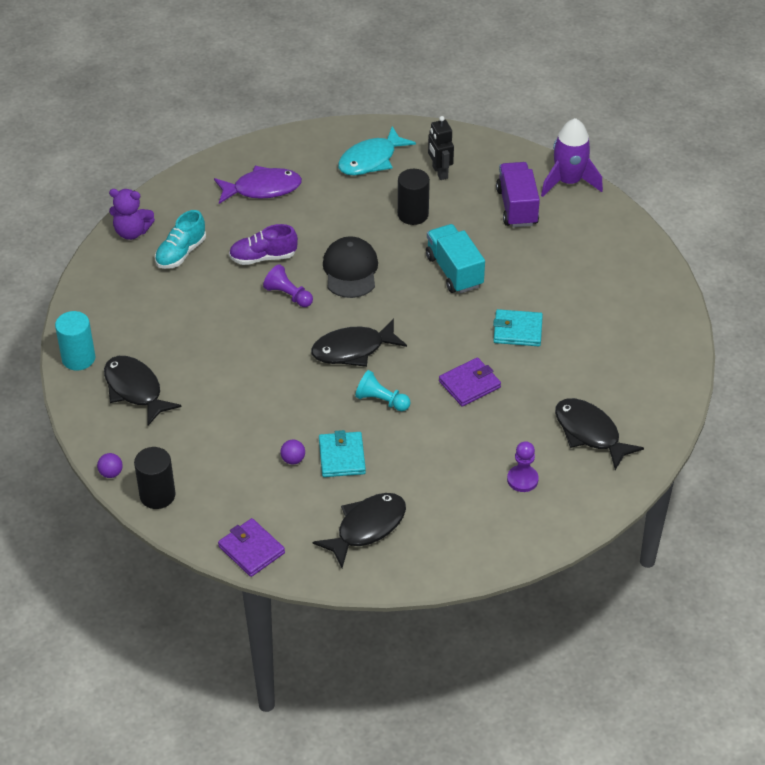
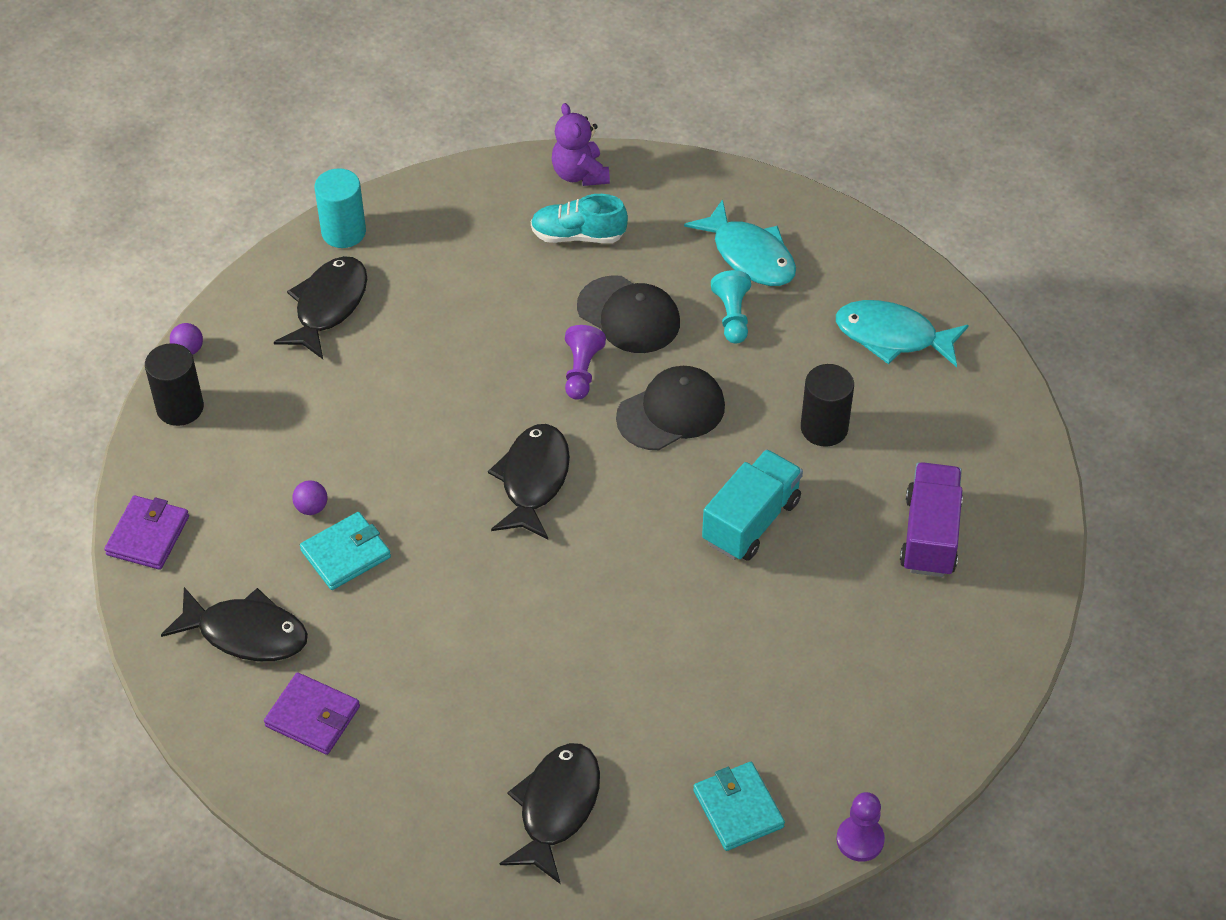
camera: 60 degrees right, 5 degrees up
purple fish [214,166,302,204] -> turquoise fish [684,199,796,286]
purple shoe [229,224,298,265] -> black cap [577,275,680,353]
black fish [311,318,407,367] -> black fish turned 60 degrees clockwise [488,424,570,539]
turquoise pawn [355,370,410,411] -> turquoise pawn moved to [711,270,751,344]
black robot [428,116,454,180] -> none
purple wallet [439,357,501,407] -> purple wallet moved to [264,672,360,755]
turquoise wallet [493,309,543,346] -> turquoise wallet moved to [693,762,785,851]
purple truck [496,162,540,227] -> purple truck turned 45 degrees counterclockwise [900,462,963,577]
purple pawn [507,441,539,492] -> purple pawn moved to [836,792,885,862]
purple rocket [541,118,603,197] -> none

